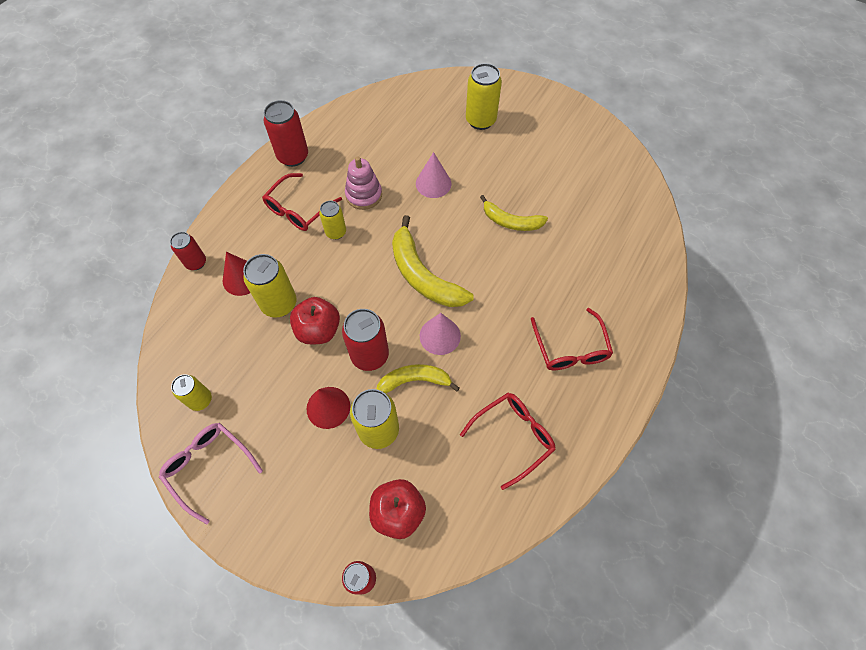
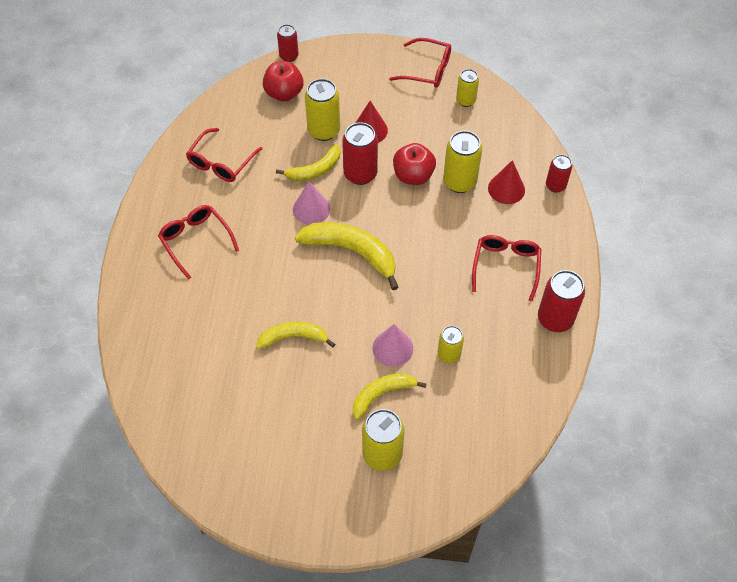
camera: 155 degrees right, 5 degrees down
pink glasses [159,423,263,524] -> red glasses [389,38,451,88]
yellow can [319,201,346,240] -> yellow can moved to [438,326,464,363]
pink stacking toy [345,157,382,210] -> none
none -> yellow banana [352,373,426,420]

